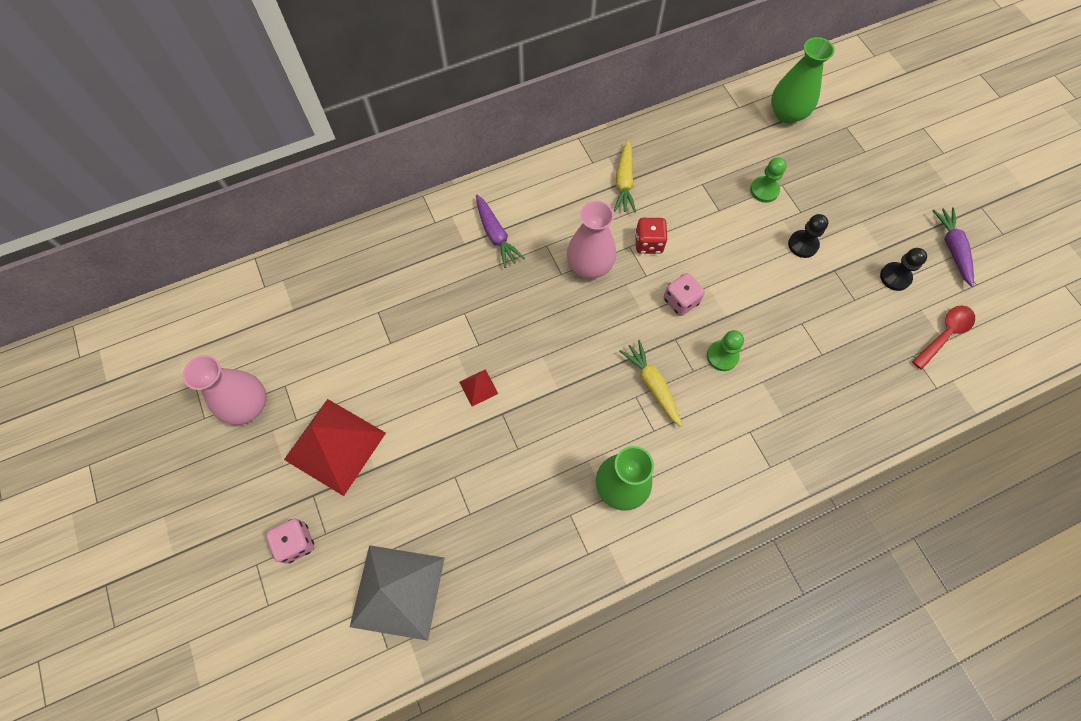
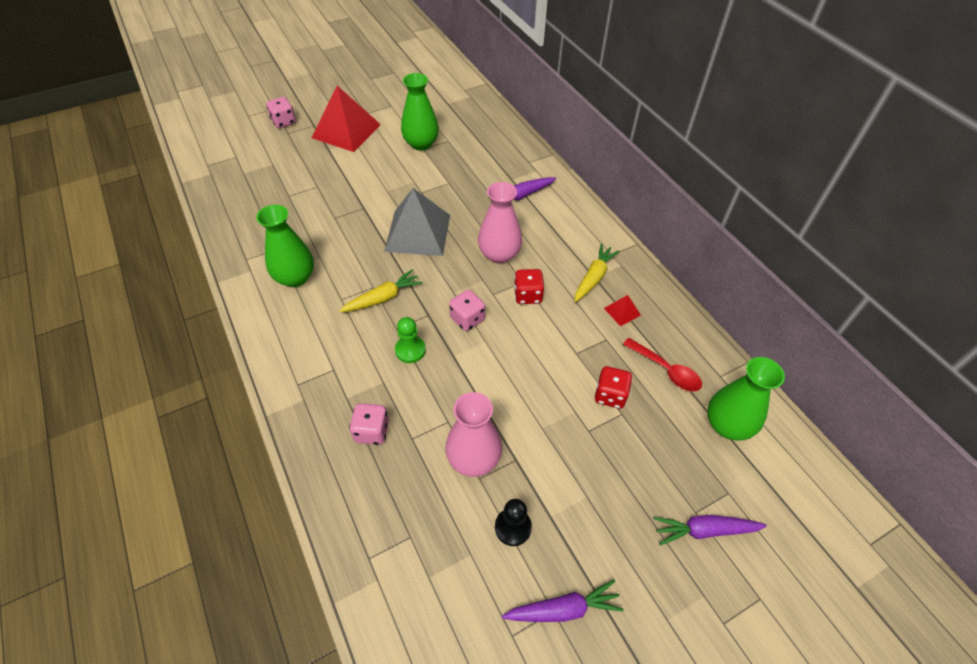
camera: 85 degrees right, 15 degrees down
pink vase [183,355,267,425] -> pink vase moved to [445,392,502,477]
grey pyramid [350,545,445,641] -> grey pyramid moved to [384,188,450,256]
red pyramid [459,369,498,406] -> red pyramid moved to [604,295,641,326]
yellow carrot [614,140,636,213] -> yellow carrot turned 120 degrees clockwise [574,243,620,302]
green pawn [750,157,786,203] -> red dice [595,366,632,409]
black pawn [788,214,828,258] -> none
red spoon [912,306,975,370] -> red spoon moved to [623,338,702,392]
none -> pink dice [349,403,389,445]
none -> green vase [401,73,439,151]
none -> purple carrot [653,515,767,546]

